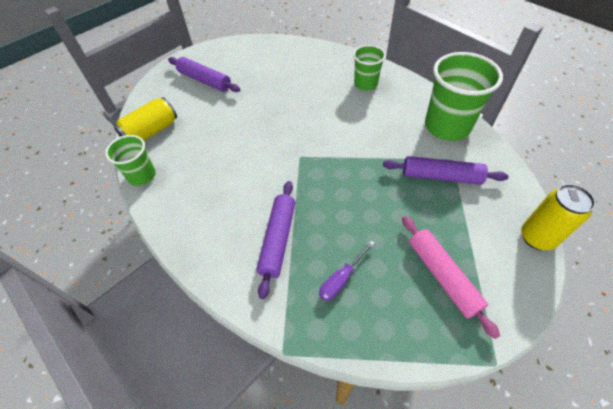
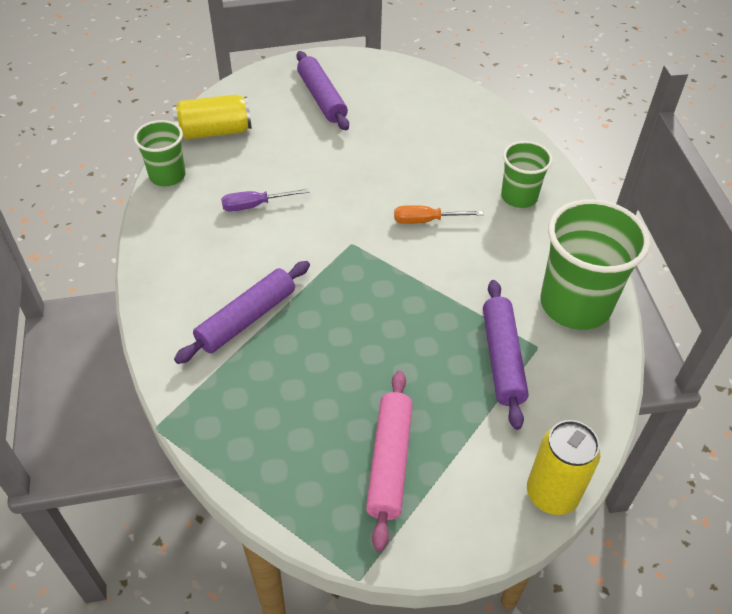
camera: 30 degrees right, 5 degrees down
purple screwdriver [319,240,375,301] -> purple screwdriver moved to [221,189,309,211]
purple rolling pin [383,156,509,185] -> purple rolling pin turned 45 degrees clockwise [483,280,529,430]
none -> orange screwdriver [394,205,484,224]

